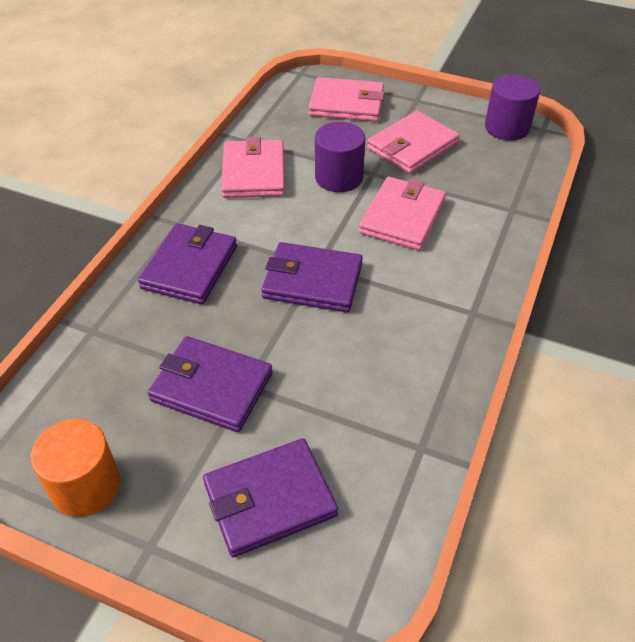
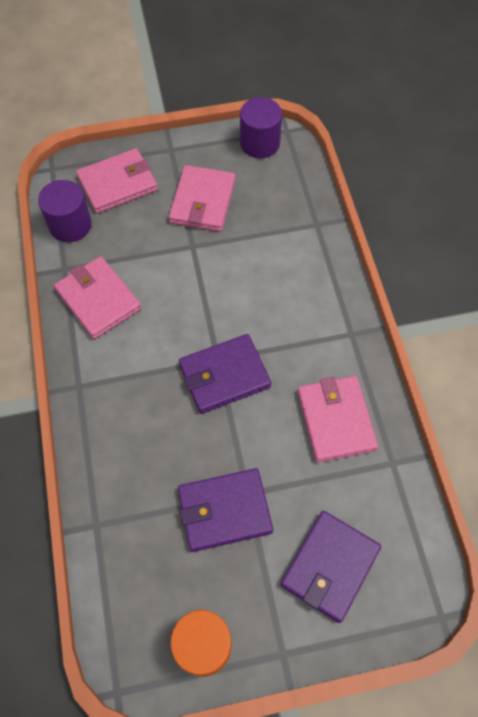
camera: 35 degrees left, 15 degrees up
purple wallet [138,224,237,304] -> none
purple cylinder [315,122,365,192] -> purple cylinder moved to [38,180,92,242]
pink wallet [359,177,446,250] -> pink wallet moved to [297,376,378,463]

